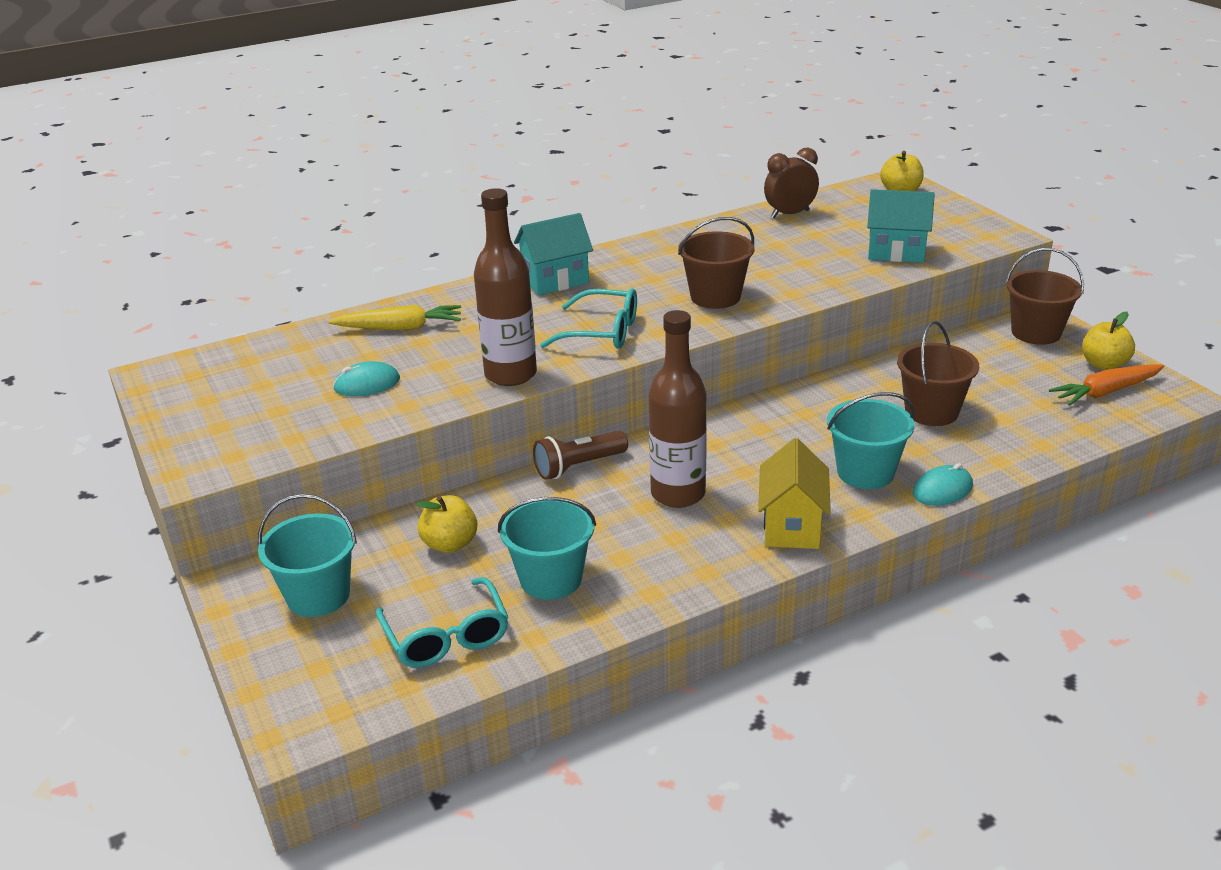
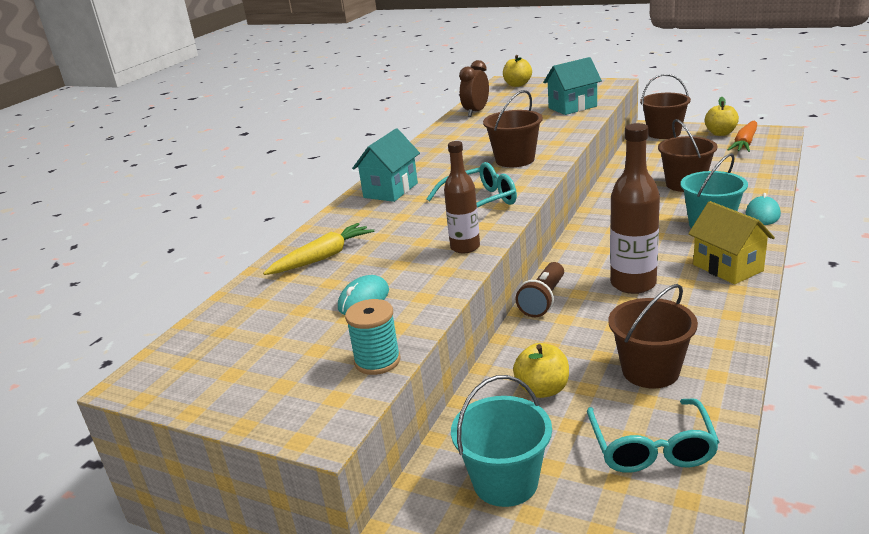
camera: 35 degrees left, 5 degrees down
turquoise glasses [376,577,508,668] -> turquoise glasses turned 60 degrees clockwise [587,398,720,473]
brown bottle [474,188,537,386] -> brown bottle [444,141,480,253], size x0.64
turquoise bucket [498,497,596,600] -> brown bucket [608,284,698,388]
none -> turquoise spool [345,299,401,375]

